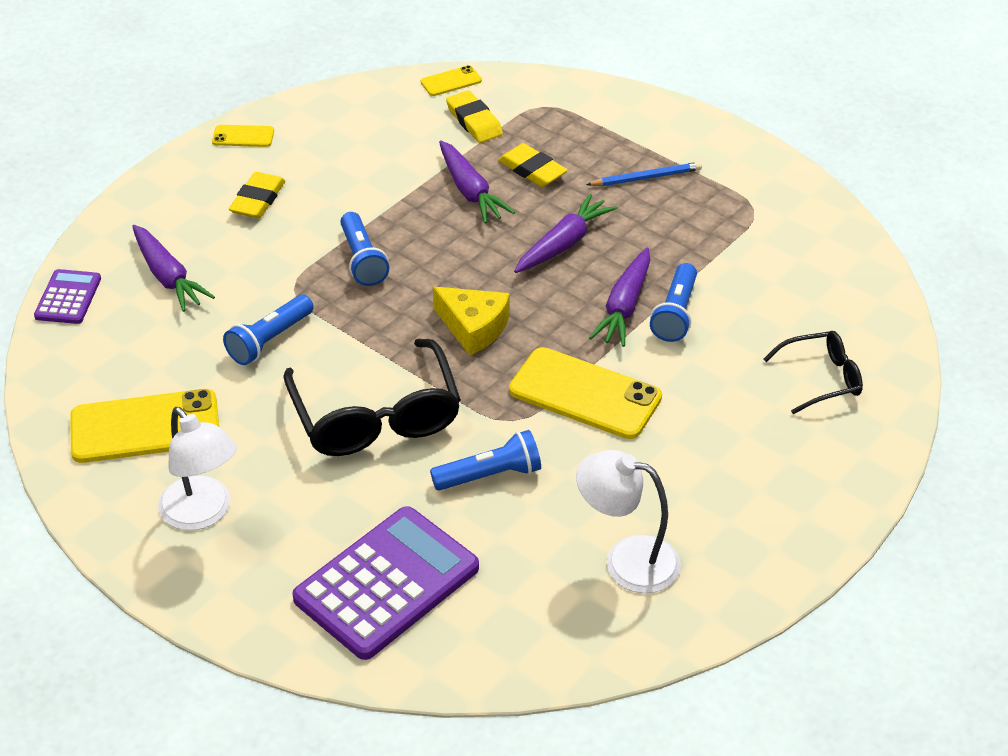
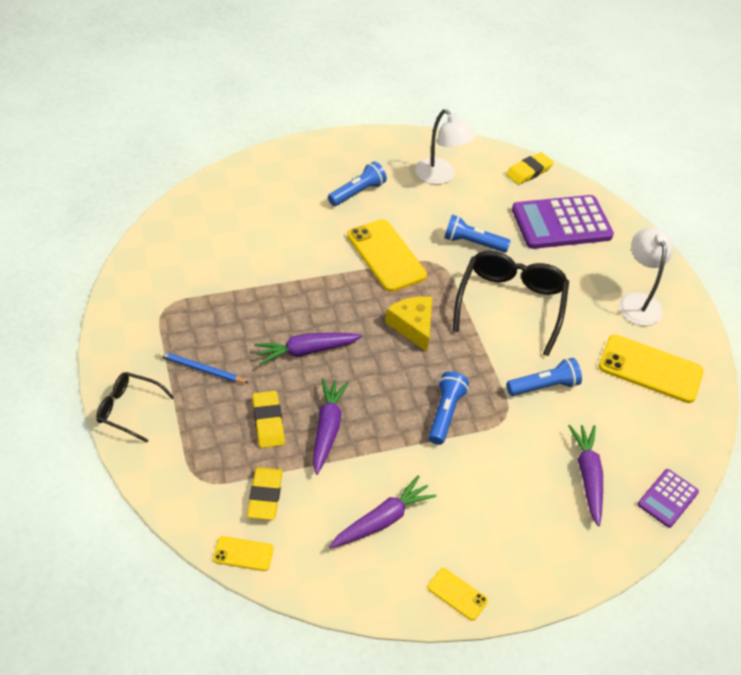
camera: 150 degrees left, 5 degrees up
yellow eraser [229,172,285,218] -> yellow eraser moved to [506,152,554,185]
purple carrot [589,248,650,347] -> purple carrot moved to [329,475,437,549]
blue flashlight [650,263,697,342] -> blue flashlight moved to [328,161,387,206]
black glasses [763,331,863,414] -> black glasses moved to [96,372,175,443]

